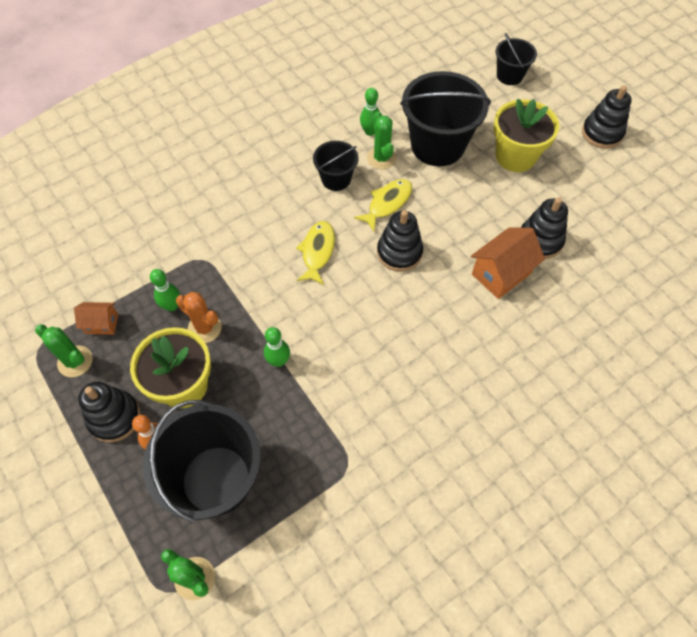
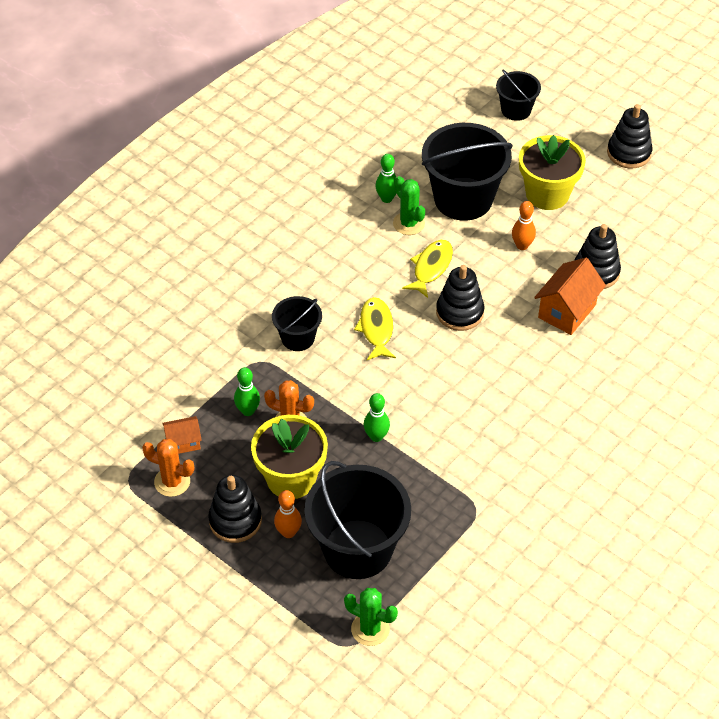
camera: 15 degrees left, 10 degrees down
green cactus [35,324,93,377] -> orange cactus [142,439,194,497]
black bucket [313,141,358,191] -> black bucket moved to [272,296,322,351]
none -> orange bowling pin [512,201,536,250]

